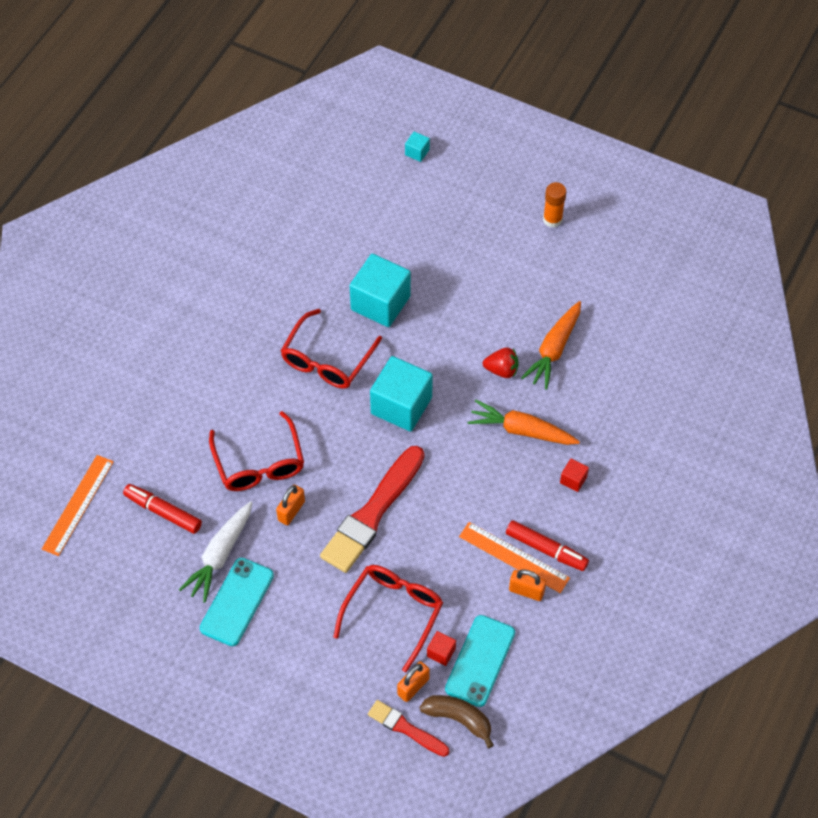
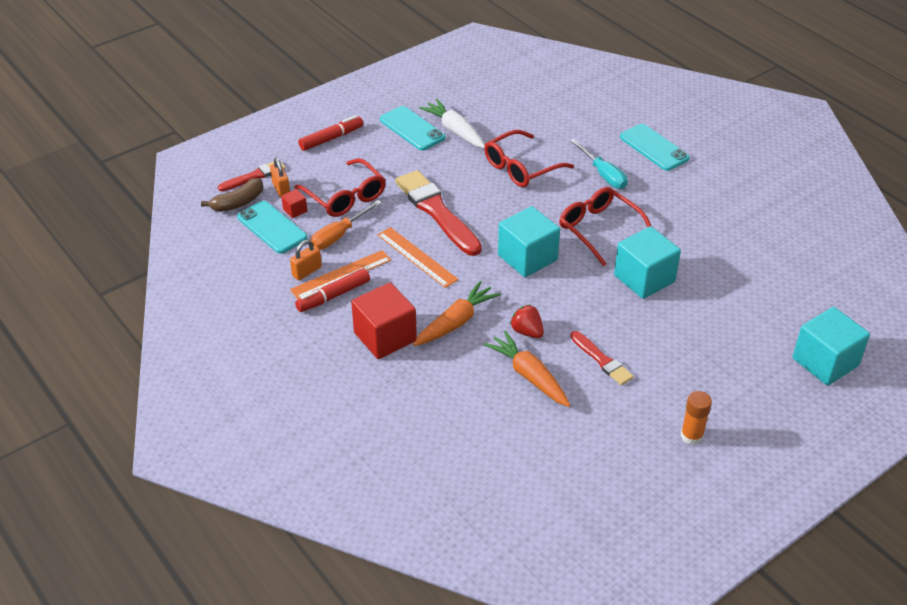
camera: 115 degrees right, 15 degrees down
orange ruler [42,455,114,556] -> orange ruler moved to [377,227,459,288]
red marker [123,484,202,534] -> red marker moved to [298,115,363,151]
red glasses [209,411,304,491] -> red glasses turned 45 degrees counterclockwise [484,130,574,187]
orange padlock [276,485,305,525] -> none
turquoise cube [405,132,430,162] -> turquoise cube [792,307,870,386], size x2.30
red strawberry [483,347,519,378] -> red strawberry turned 105 degrees clockwise [510,304,544,338]
red cube [560,459,589,492] -> red cube [351,282,417,359], size x2.30
none -> orange screwdriver [311,200,382,249]
none -> turquoise screwdriver [570,139,628,189]
none -> red brush [570,331,634,385]
none -> turquoise phone [620,124,690,171]

